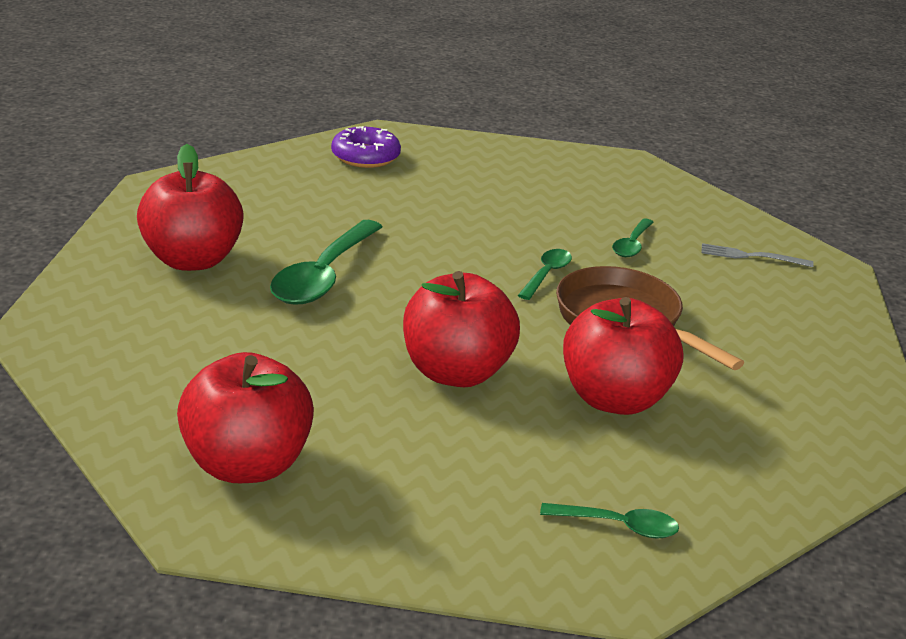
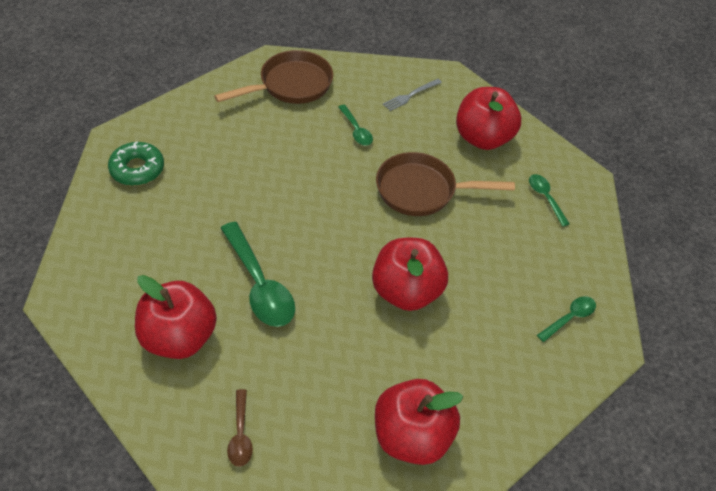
camera: 50 degrees left, 20 degrees up
purple donut [331,126,401,168] -> green donut [108,142,164,186]
green spoon [518,249,572,300] -> green spoon moved to [529,174,570,227]
red apple [563,297,683,415] -> red apple moved to [456,87,521,150]
none -> brown pan [214,50,333,104]
none -> brown spoon [227,389,253,467]

